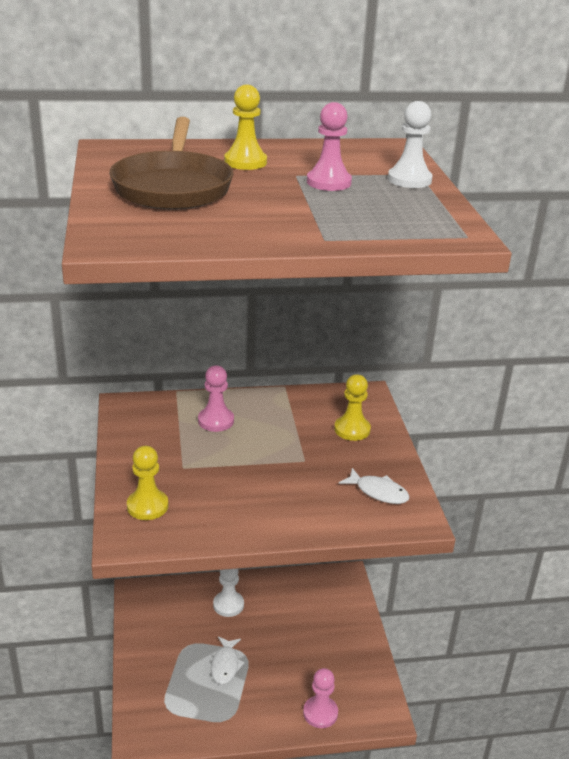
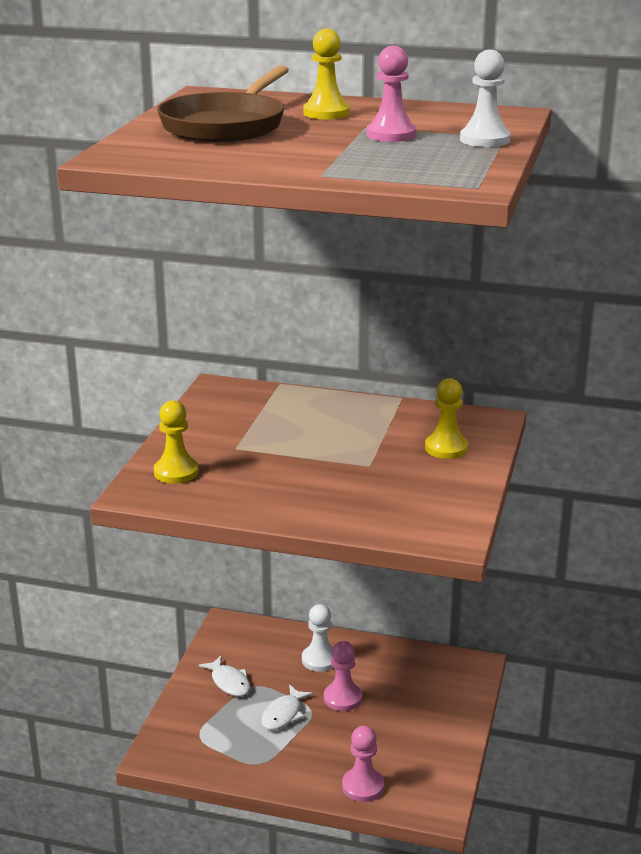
camera: 25 degrees right, 5 degrees down
pink pawn [198,365,234,432] -> pink pawn moved to [324,641,362,711]
white fish [339,468,410,504] -> white fish moved to [199,656,250,696]

